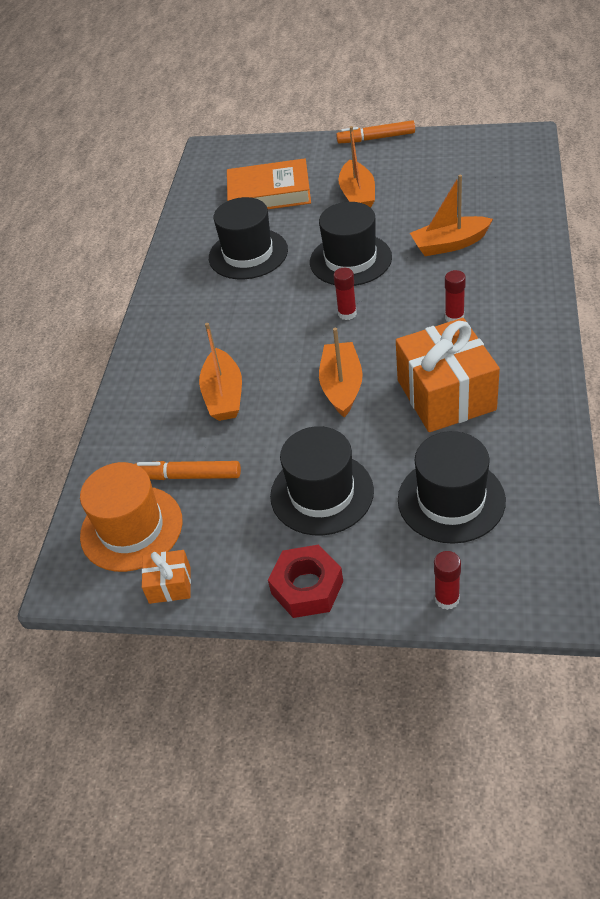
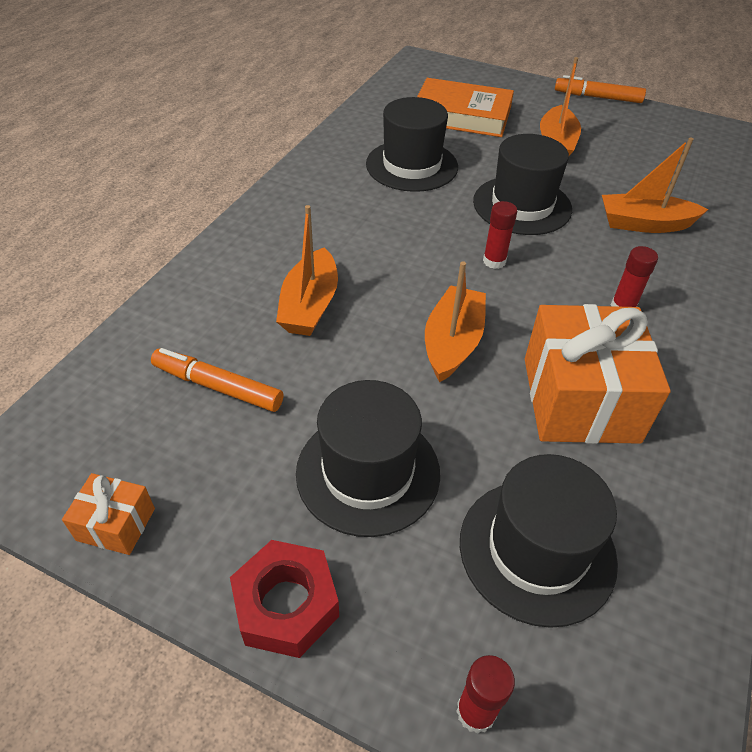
camera: 10 degrees right, 0 degrees up
orange hat [80,462,183,572] -> none

